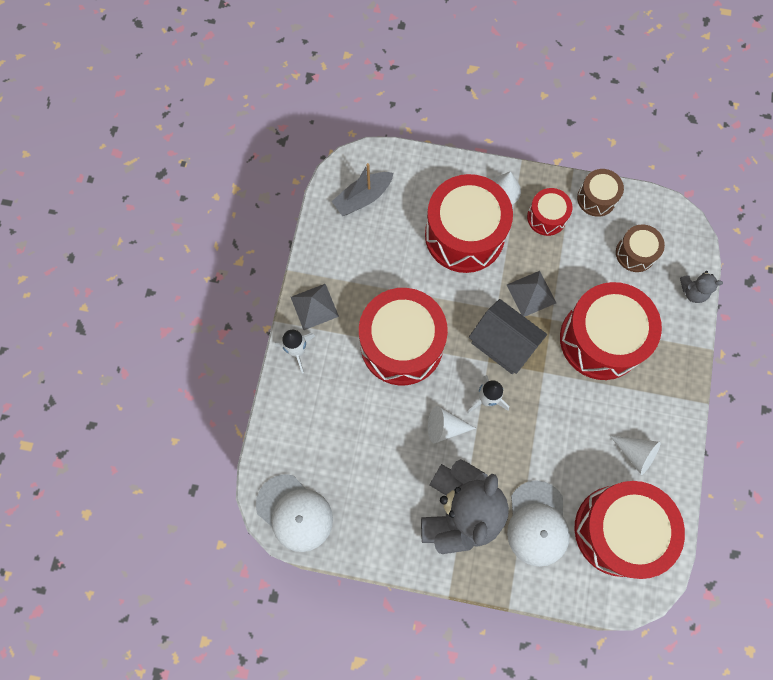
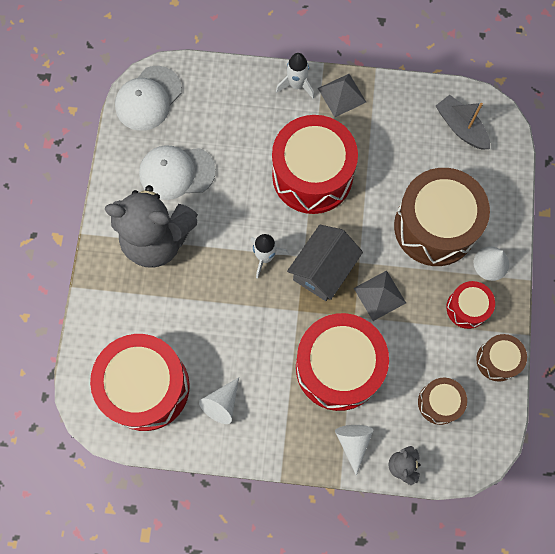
camera: 85 degrees right, 0 degrees up
red drum [425,174,513,273] -> brown drum [394,168,490,266]
white cone [428,406,476,443] -> white cone moved to [335,425,373,476]
white cap [507,480,570,567] -> white cap moved to [139,145,216,200]

